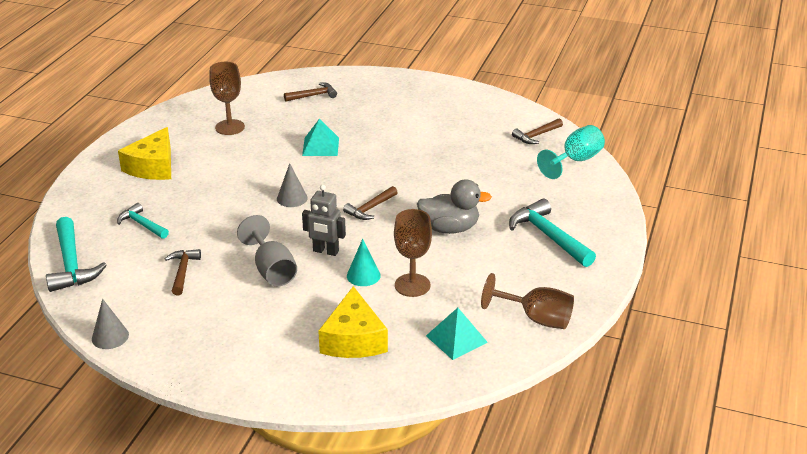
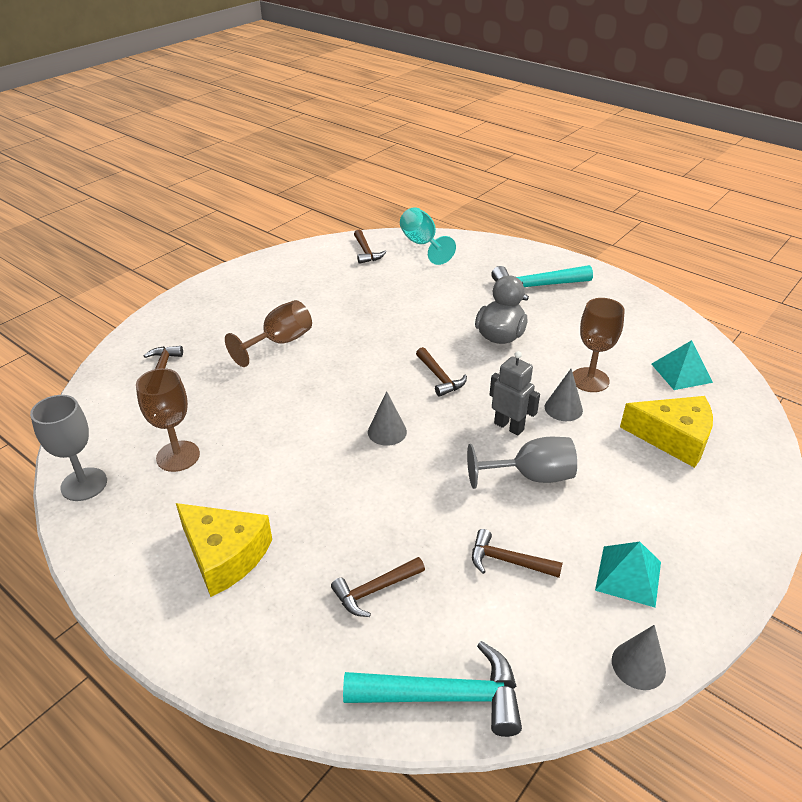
camera: 70 degrees left, 5 degrees up
turquoise hammer [117,203,169,239] -> brown hammer [331,557,425,617]
turquoise pyramid [302,118,339,156] -> turquoise pyramid moved to [595,542,661,608]
grey robot [302,185,346,256] -> grey robot turned 90 degrees counterclockwise [489,351,540,436]
turquoise cone [347,239,381,286] -> grey cone [545,369,583,421]
brown goblet [481,273,574,329] -> brown goblet moved to [225,300,312,367]
none -> grey goblet [30,395,107,501]

